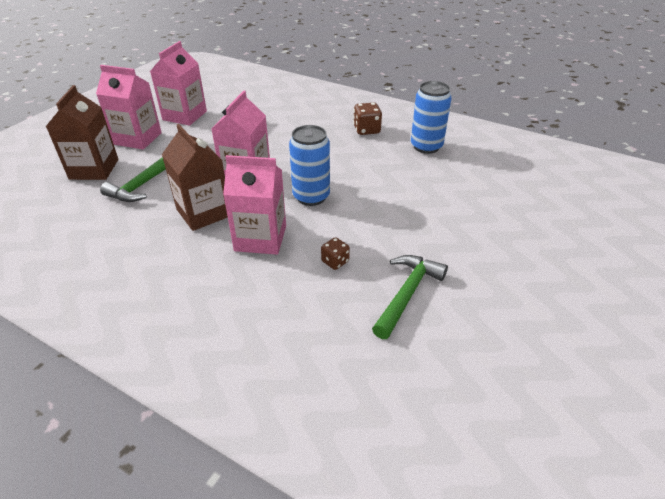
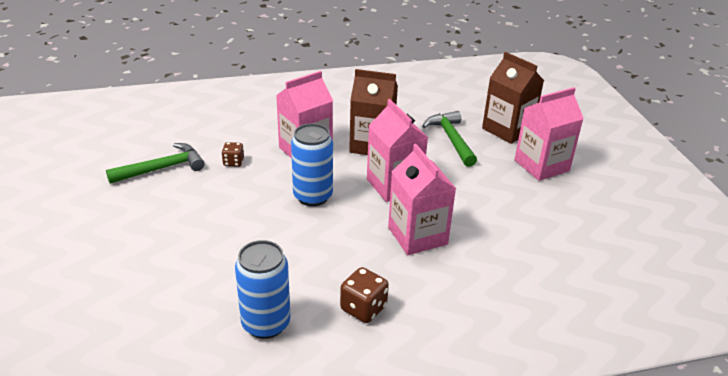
camera: 135 degrees right, 5 degrees down
pink carton [150,41,207,126] -> pink carton moved to [388,144,456,255]
green hammer [372,255,448,339] -> green hammer turned 105 degrees counterclockwise [106,143,205,184]

